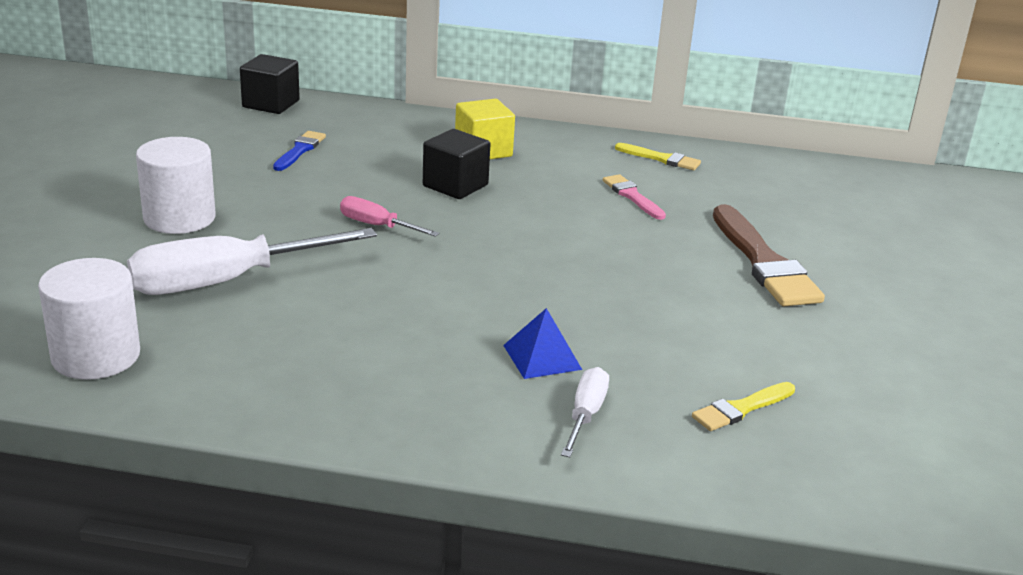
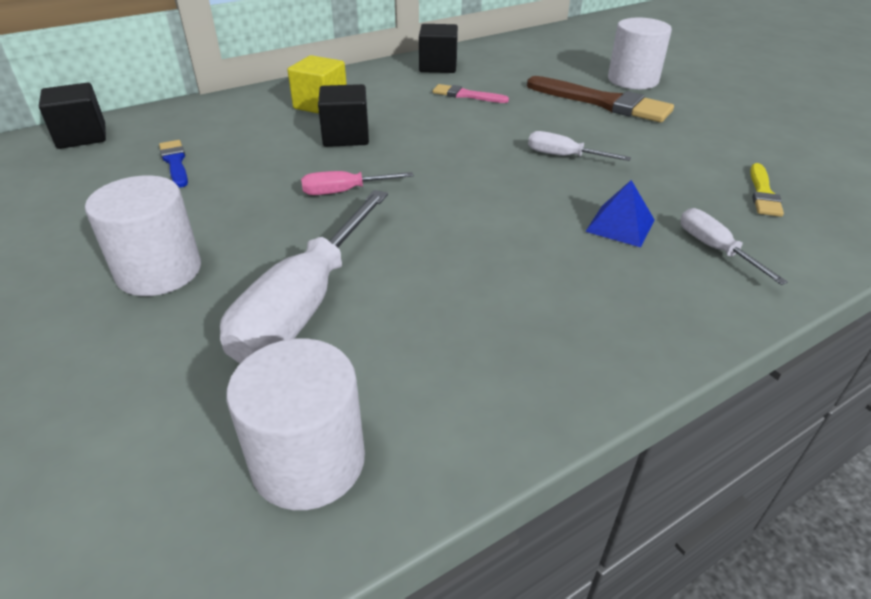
camera: 40 degrees left, 10 degrees up
yellow brush [615,143,701,170] -> black cube [419,24,458,73]
none -> white screwdriver [528,131,631,161]
none -> white cylinder [608,18,672,89]

